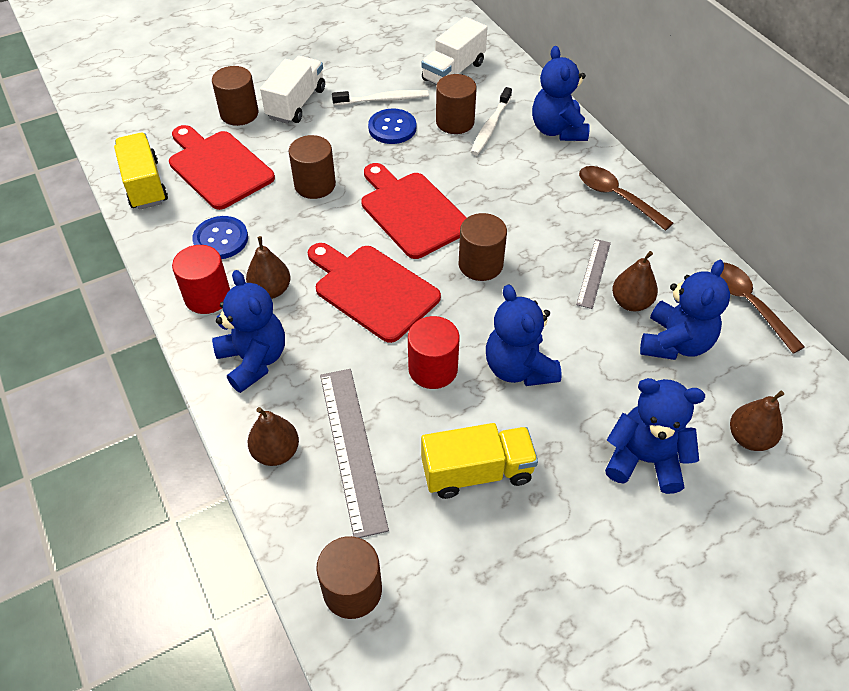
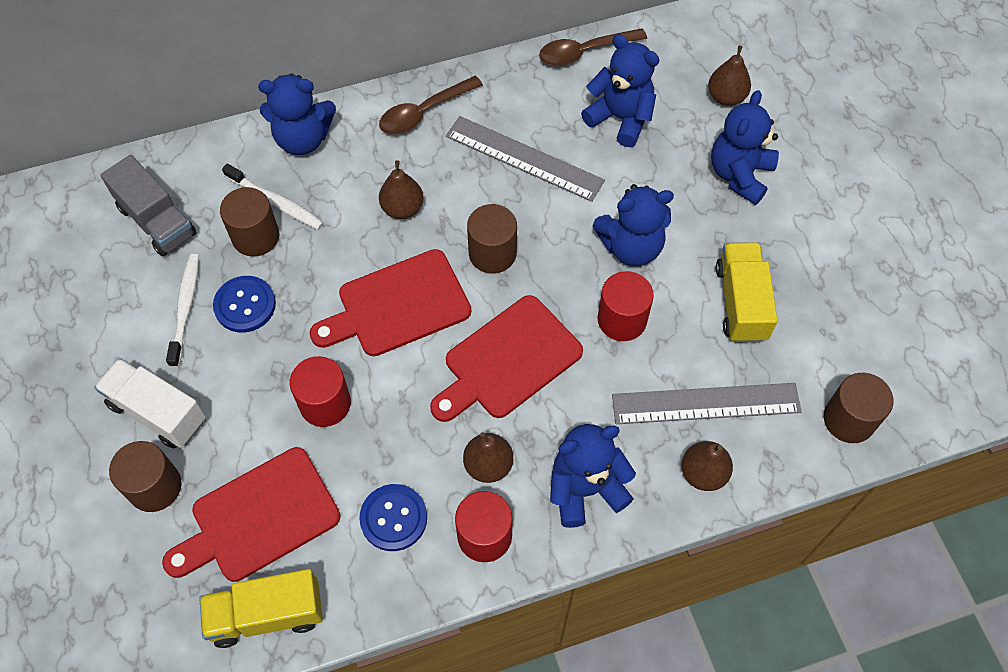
camera: 80 degrees left, 10 degrees up
brown cylinder [288,135,336,199] -> red cylinder [290,356,351,427]
white truck [422,17,488,85] -> grey truck [101,155,197,257]
grey ruler [576,239,611,309] -> grey ruler [446,116,605,202], size x1.76
brown pear [612,251,658,311] -> brown pear moved to [379,160,424,219]

